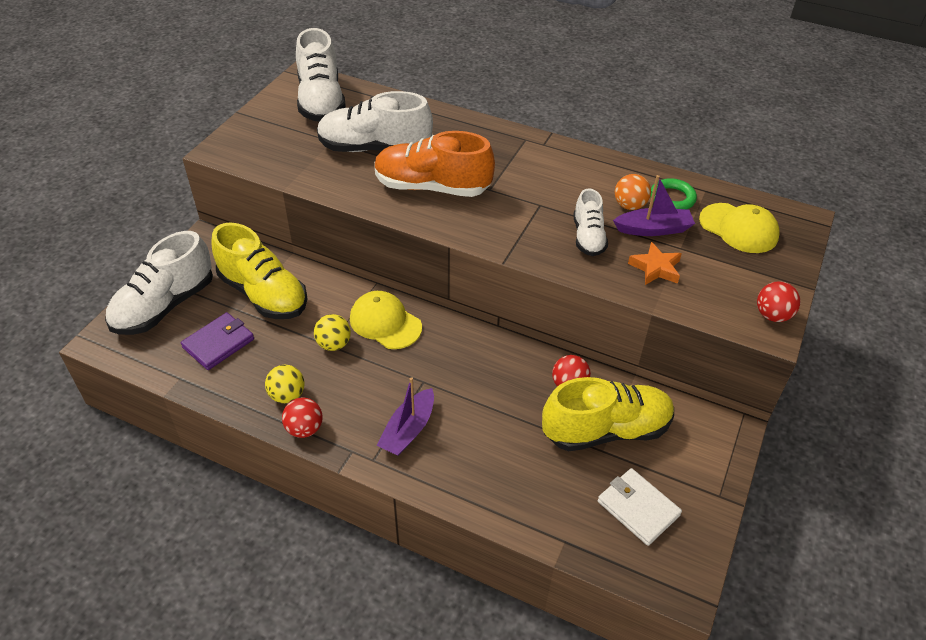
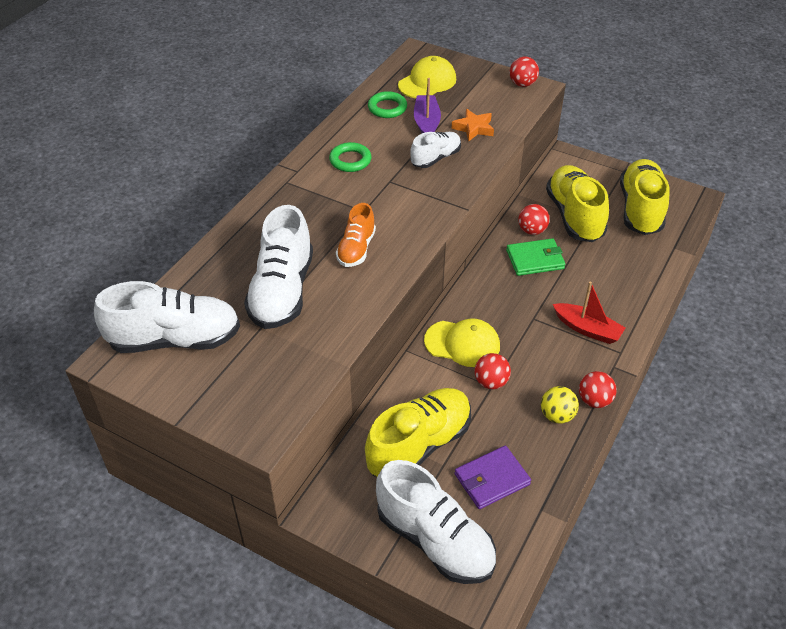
camera: 85 degrees left, 0 degrees up
purple wallet [181,312,254,370] -> purple wallet turned 75 degrees counterclockwise [455,446,531,509]
yellow ball [314,314,351,351] -> red ball [474,353,511,389]
yellow cap [350,291,422,349] -> yellow cap turned 120 degrees counterclockwise [424,318,500,367]
orange shoe [374,131,495,197] -> orange shoe [336,203,376,267], size x0.57
purple boat [377,377,434,456] -> red boat [553,282,625,344]
white shoe [573,188,608,256] -> white shoe turned 45 degrees counterclockwise [410,132,461,168]
white wallet [598,468,682,546] -> yellow shoe [620,159,669,235]
orange ball [615,174,651,210] -> none
none -> green ring [329,142,372,172]
none -> green wallet [506,238,565,276]

